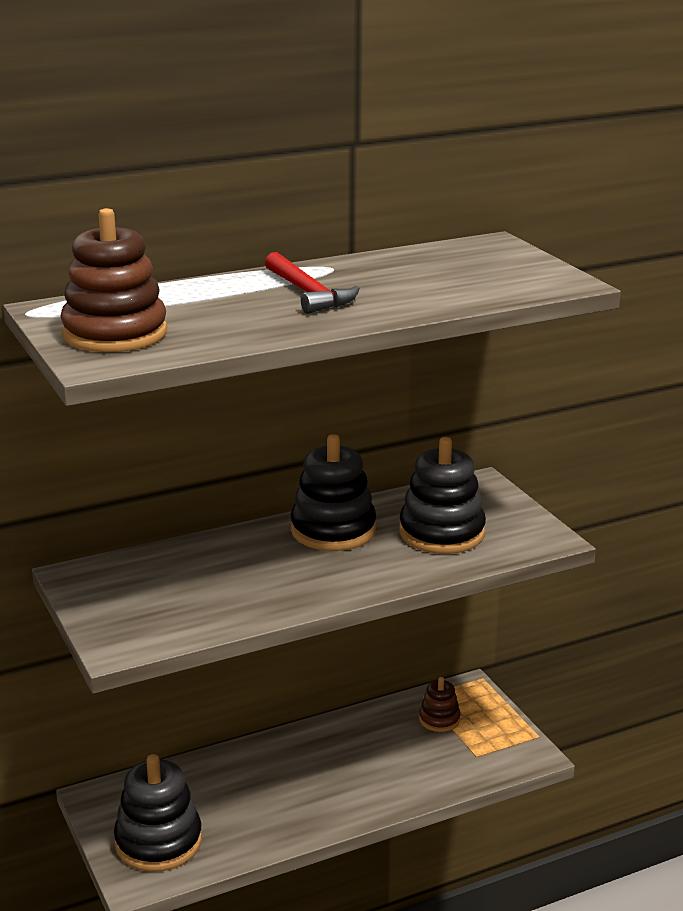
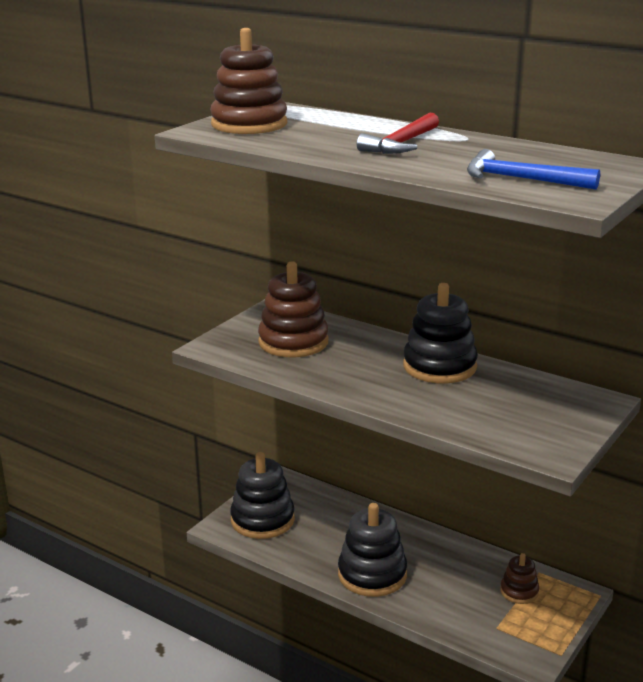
camera: 60 degrees right, 0 degrees up
black stacking toy [399,437,486,554] -> black stacking toy moved to [338,503,407,597]
none -> brown stacking toy [258,262,329,357]
none -> blue hammer [467,149,600,190]

